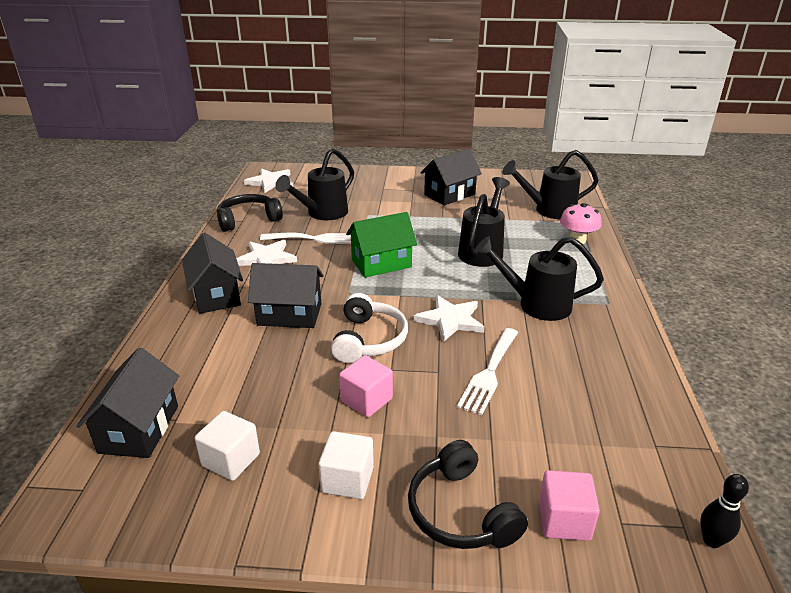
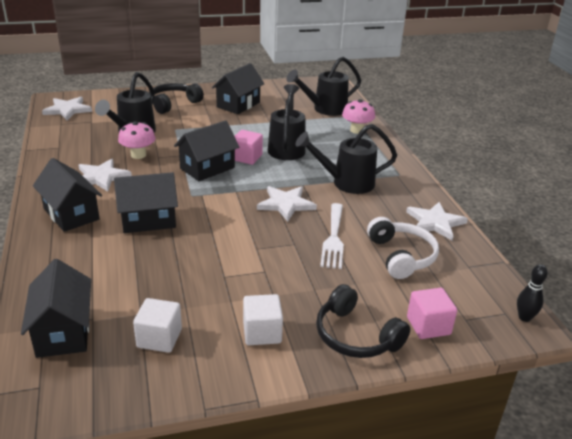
camera: 20 degrees left, 0 degrees up
black headphones [217,194,283,232] -> black headphones moved to [149,83,204,114]
white fork [260,233,351,244] -> pink mushroom [118,121,156,159]
white headphones [331,293,408,363] -> white headphones moved to [367,217,439,279]
pink cube [339,355,393,417] -> pink cube moved to [235,130,263,165]
green house [346,212,417,278] -> black house [174,120,239,181]
none -> white star [406,202,468,240]

